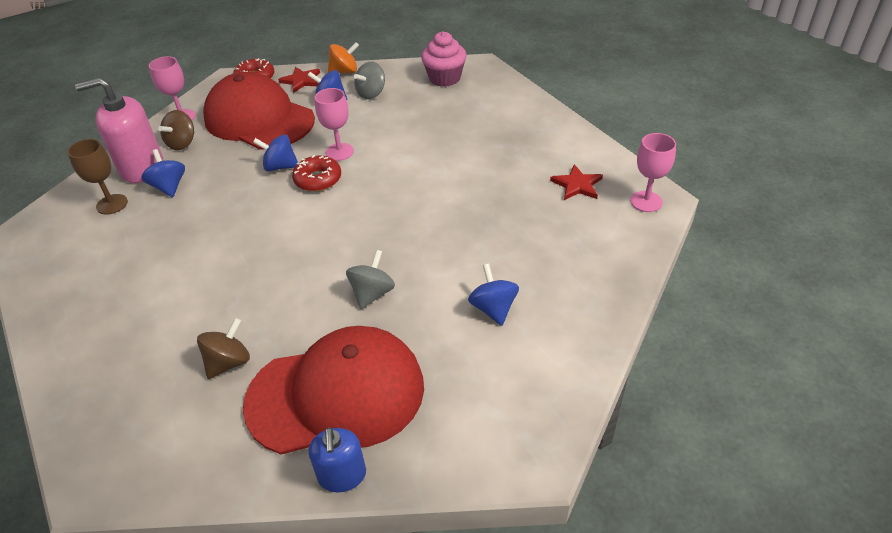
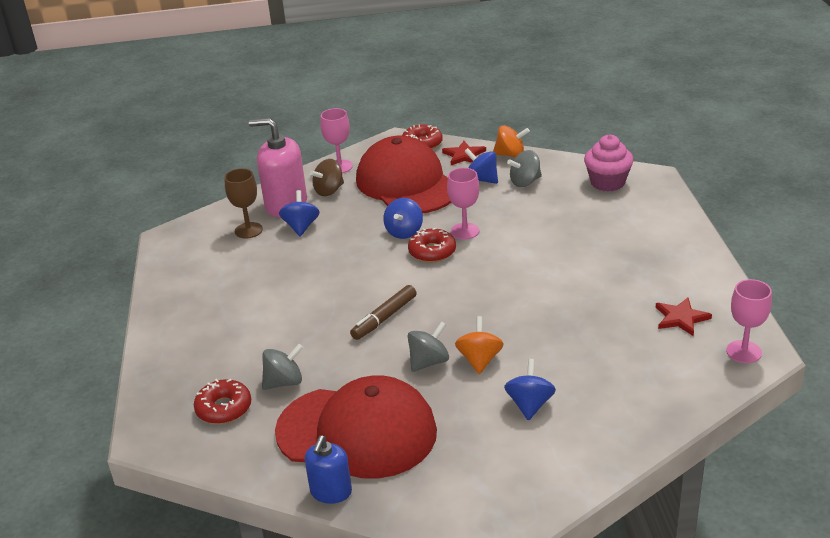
camera: 25 degrees right, 10 degrees down
brown spinning top [197,318,250,379] -> grey spinning top [262,344,303,390]
blue spinning top [253,135,298,171] -> blue spinning top turned 105 degrees counterclockwise [383,198,423,239]
none -> red donut [194,379,251,424]
none -> brown marker [350,285,416,340]
none -> orange spinning top [455,316,504,374]

